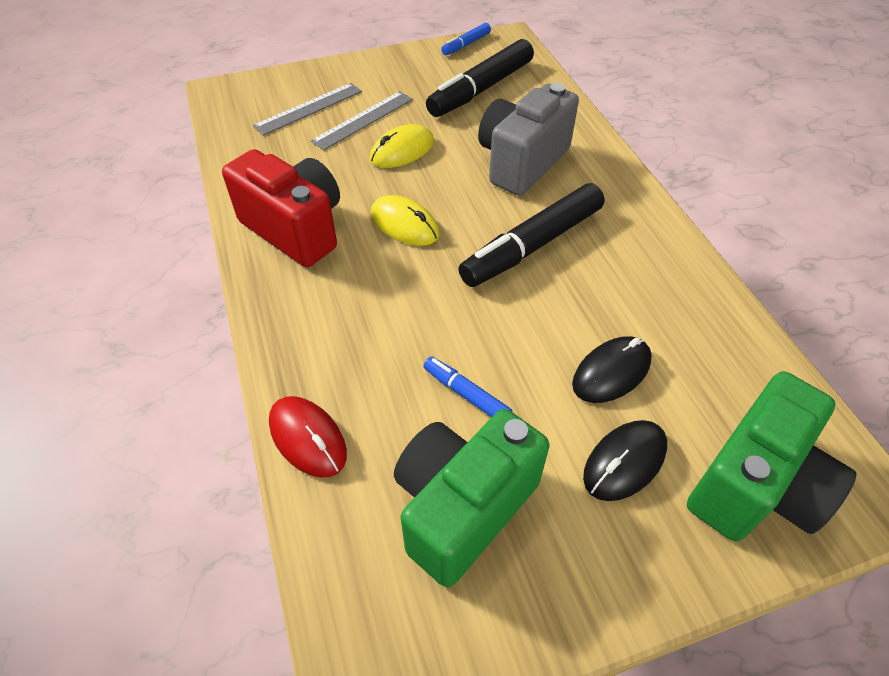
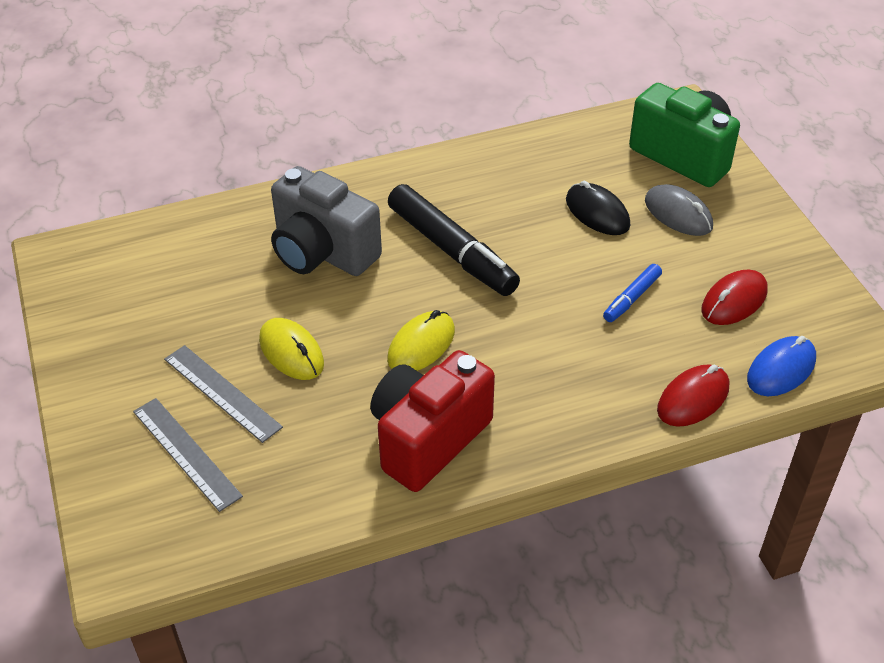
camera: 90 degrees left, 5 degrees down
green camera [394,409,550,588] -> red mouse [701,269,768,325]
black marker [426,39,534,117] -> none
blue marker [441,23,491,55] -> none
black mouse [583,420,667,501] -> grey mouse [645,184,713,236]
none -> blue mouse [747,336,816,396]

